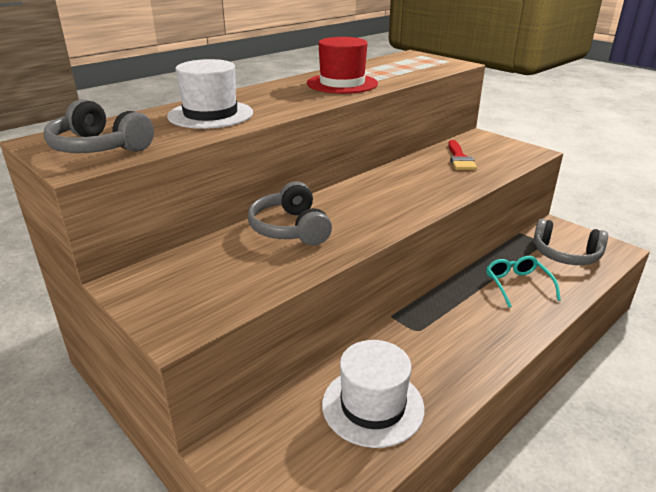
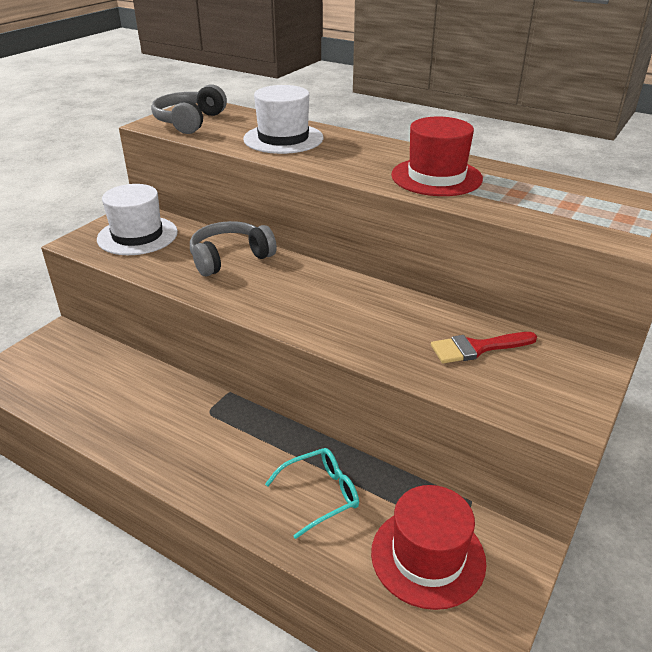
camera: 75 degrees right, 5 degrees up
white hat [322,340,425,448] -> white hat moved to [97,184,178,255]
grey headphones [533,219,608,265] -> red hat [371,485,486,610]

